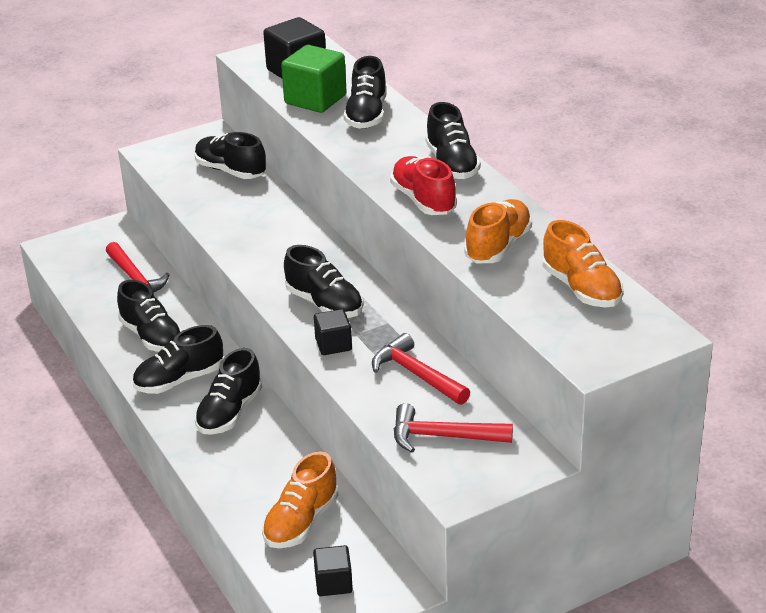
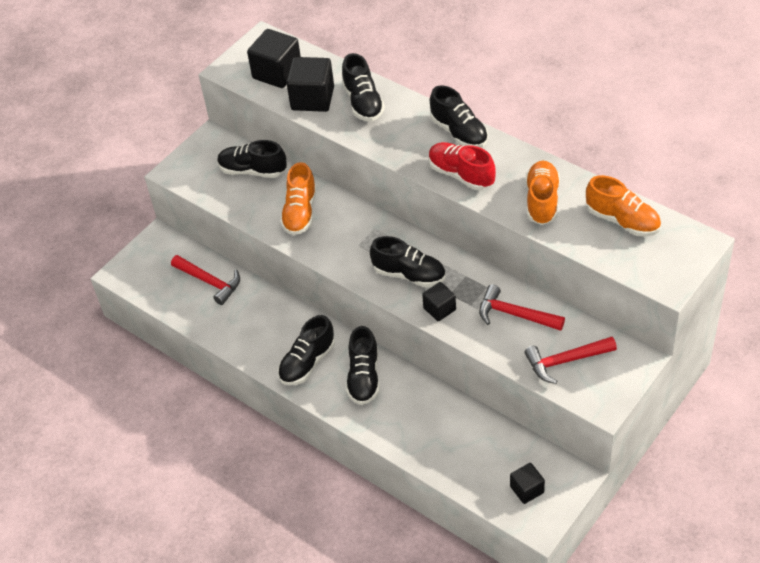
camera: 20 degrees left, 15 degrees up
black shoe [117,280,183,352] -> none
orange shoe [262,451,338,548] -> orange shoe moved to [280,162,317,235]
green cube [281,45,347,113] -> black cube [286,57,334,112]

